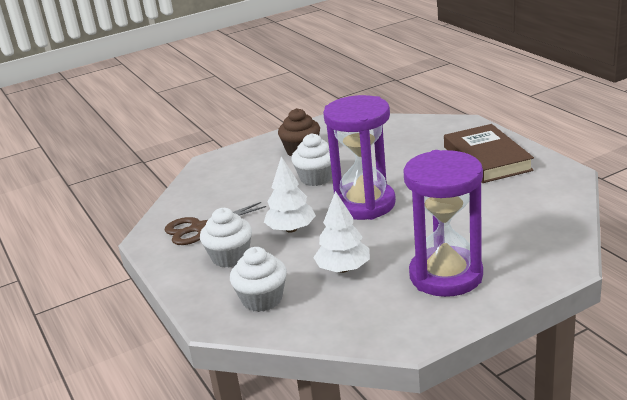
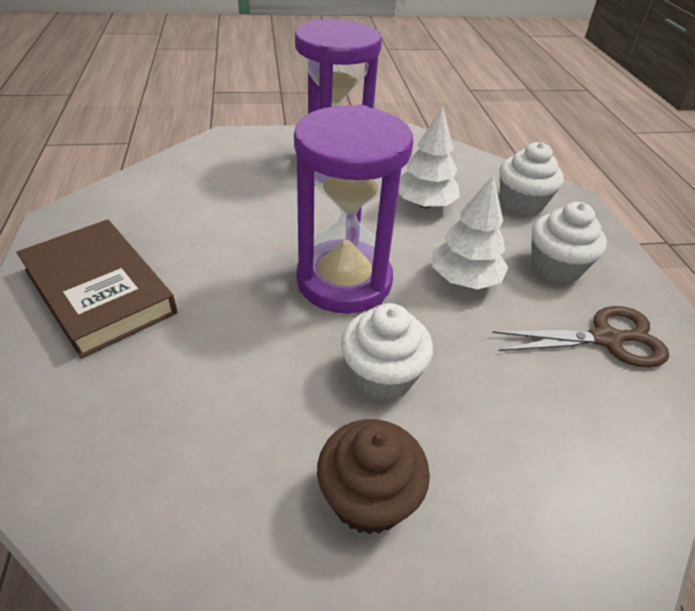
camera: 165 degrees left, 15 degrees up
brown book [444,124,534,183] -> brown book turned 45 degrees counterclockwise [17,220,177,358]

